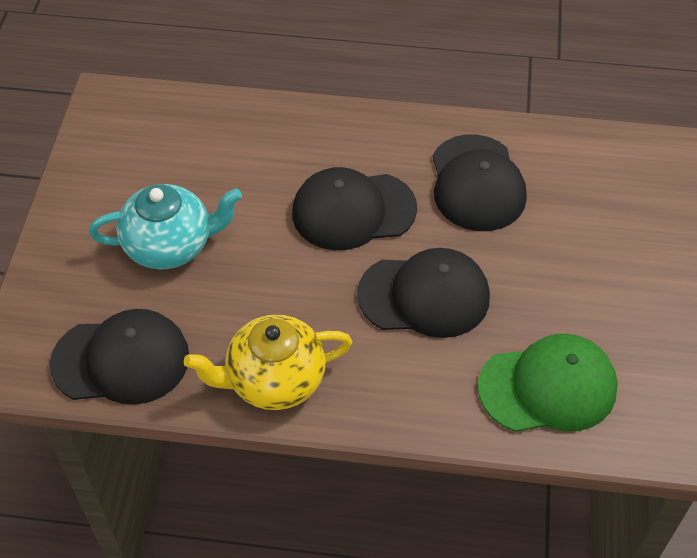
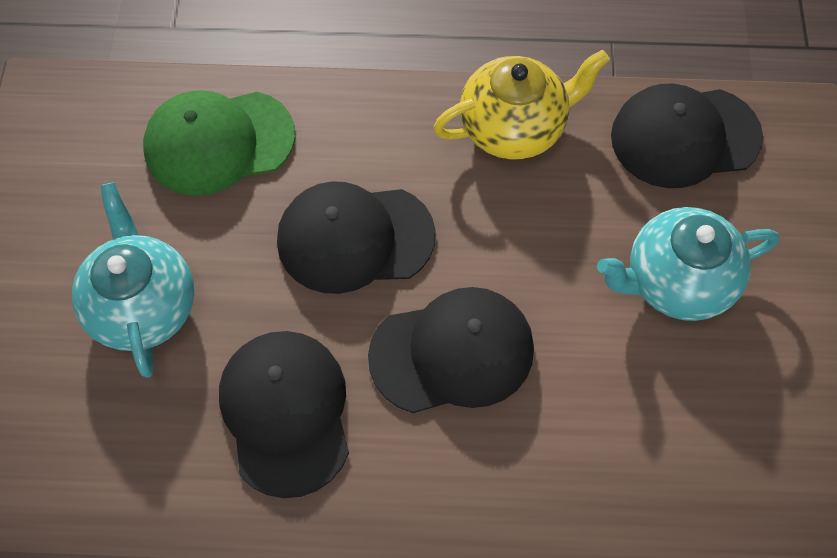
camera: 175 degrees right, 10 degrees up
none -> turquoise teapot [72,182,194,378]

